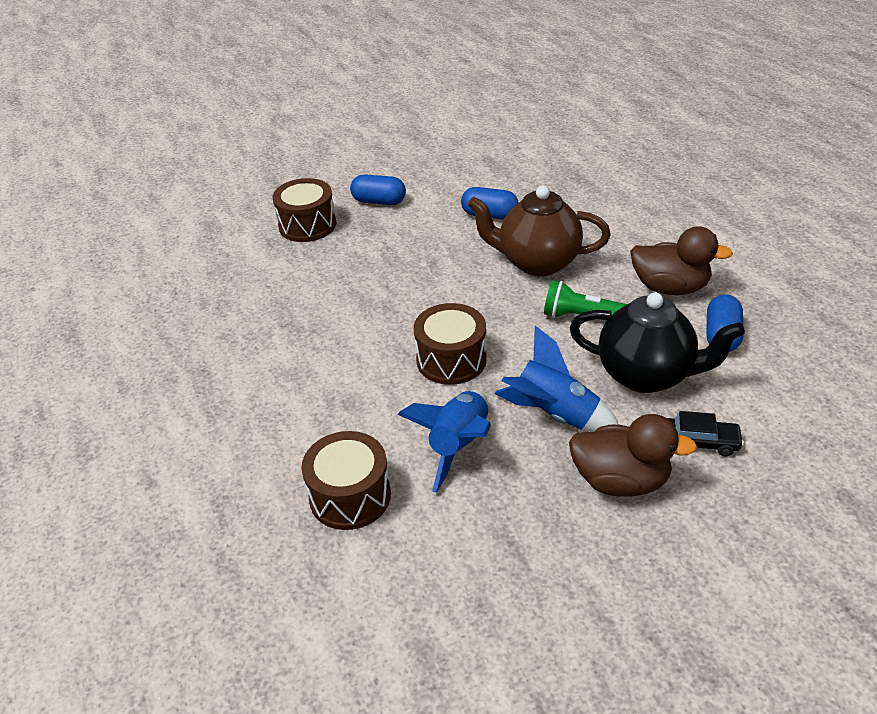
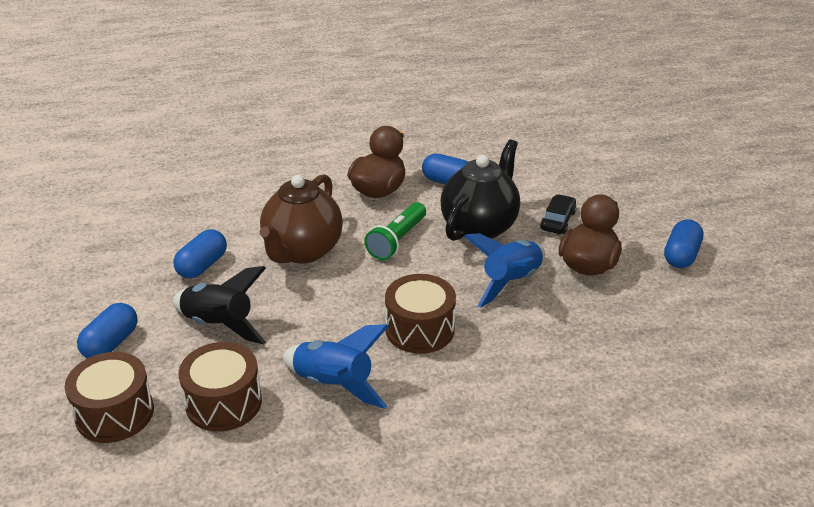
camera: 80 degrees left, 5 degrees down
brown drum [301,431,391,530] -> brown drum moved to [179,342,262,432]
blue rocket [397,390,491,493] -> blue rocket moved to [282,324,389,409]
none -> black rocket [173,266,266,345]
none -> blue capsule [664,219,703,268]

